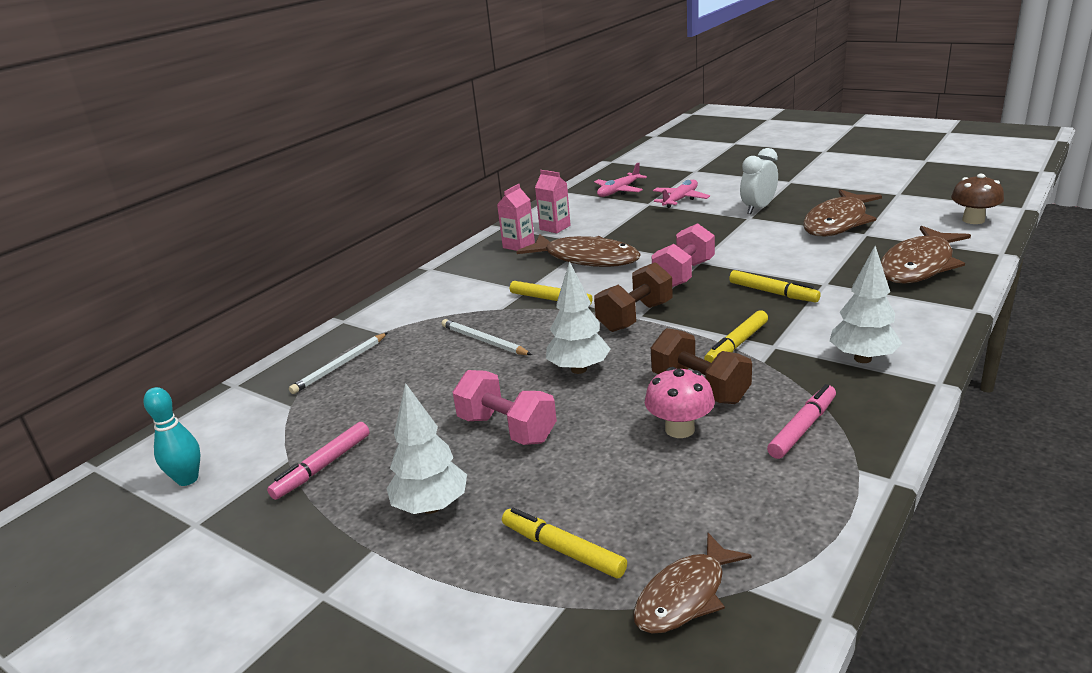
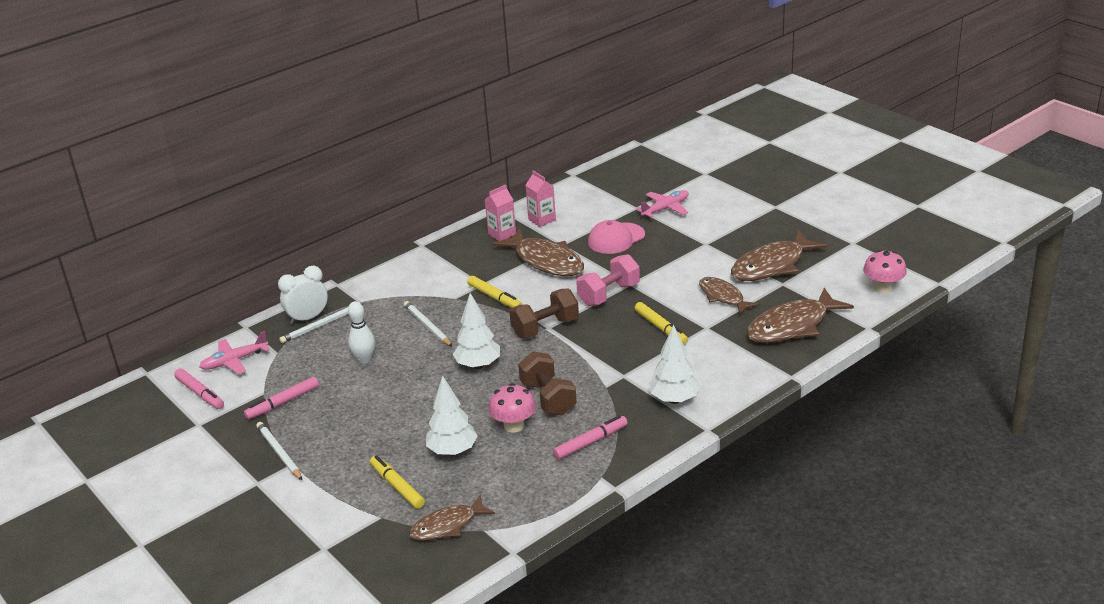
camera: 15 degrees right, 5 degrees up
turquoise bowling pin [144,387,200,486] -> pink marker [174,368,224,409]
white tree [386,383,467,514] -> white tree moved to [426,376,478,456]
pink dumbbell [453,370,557,445] -> none
pink plane [594,162,647,197] -> pink plane moved to [199,331,270,374]
yellow marker [704,310,768,363] -> none
white clock [740,148,778,214] -> white clock moved to [278,266,328,325]
brown mushroom [951,174,1004,224] -> pink mushroom [863,250,907,293]
none -> white pencil [256,422,302,480]
none -> white bowling pin [348,301,375,364]
none -> pink cap [588,220,645,254]
none -> brown fish [699,277,759,314]

